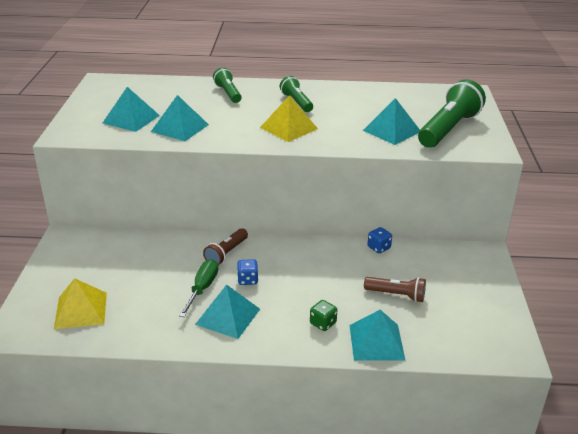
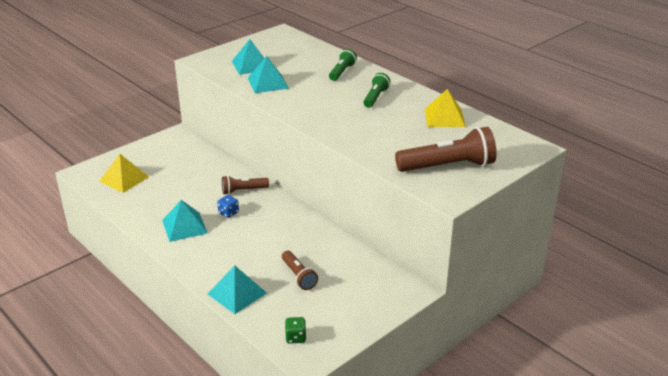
camera: 45 degrees right, 0 degrees up
green screwdriver [179,259,218,317] -> none
yellow pyramid [260,95,318,142] -> yellow pyramid moved to [425,89,466,127]
green dice [310,300,337,331] -> green dice moved to [285,317,306,344]
turquoise pyramid [363,98,420,145] -> none
blue dice [367,227,392,253] -> none
green flashlight [418,79,486,148] -> brown flashlight [395,127,497,172]

